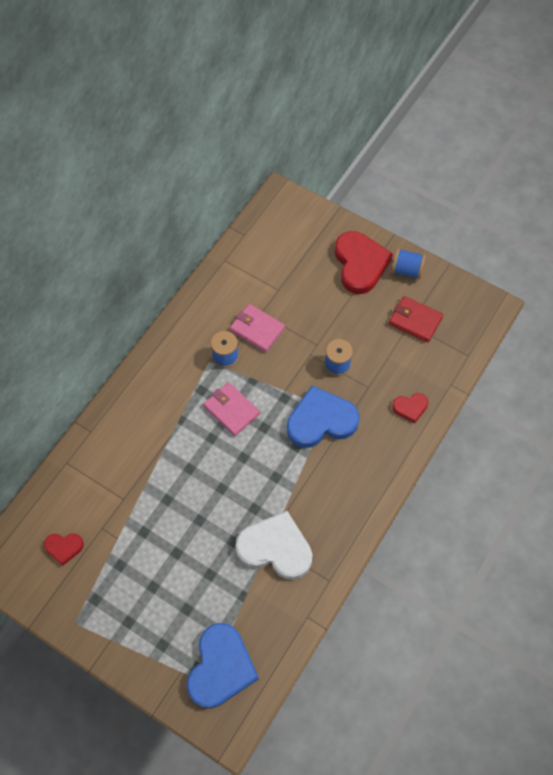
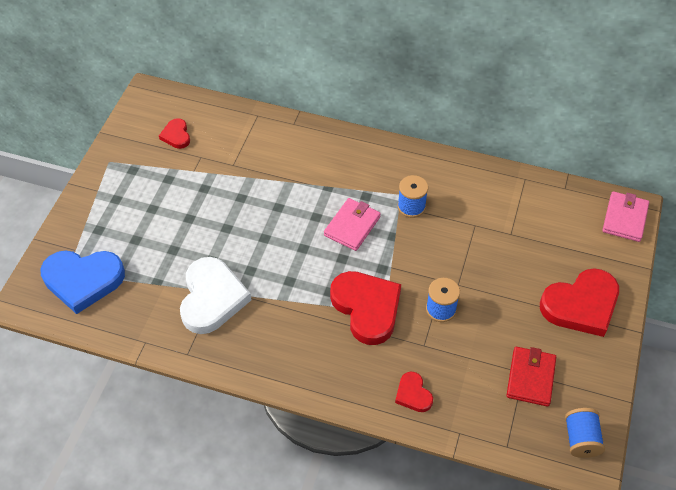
camera: 75 degrees right, 10 degrees down
pink wallet [230,304,285,352] -> pink wallet moved to [602,191,649,242]
blue heart [287,385,360,448] -> red heart [330,271,401,345]
blue spool [391,248,426,279] -> blue spool moved to [565,408,605,458]

